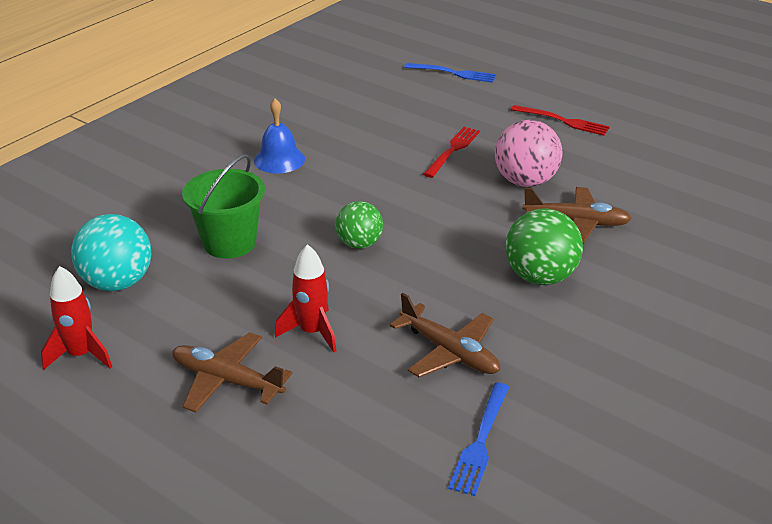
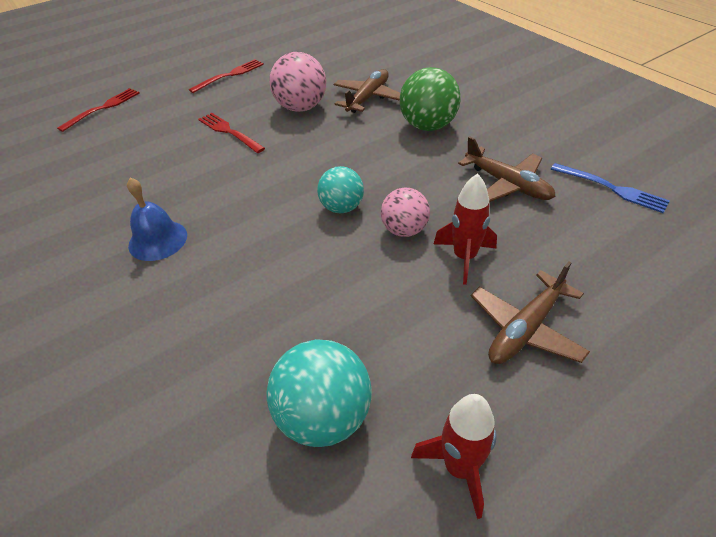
camera: 70 degrees left, 10 degrees up
green bucket [182,154,265,258] -> none
green ball [335,201,383,249] -> turquoise ball [317,166,364,213]
brown plane [390,293,500,377] -> brown plane turned 75 degrees clockwise [458,136,556,202]
blue fork [405,63,496,83] -> red fork [57,88,140,132]
none -> pink ball [381,188,430,237]

